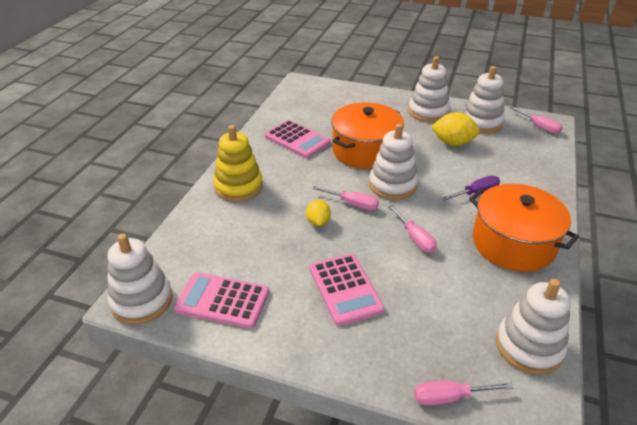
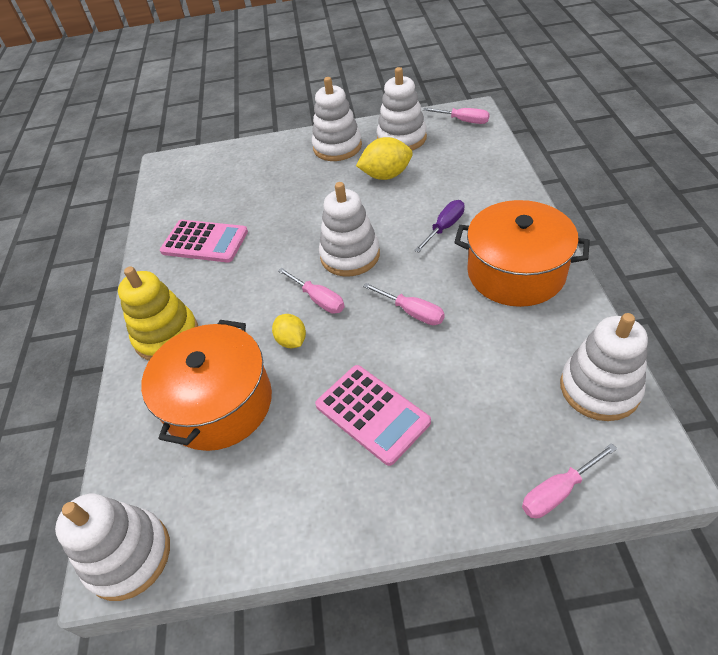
camera: 20 degrees left, 10 degrees up
pink calculator [174,272,269,329] -> none
pink screwdriver [312,186,379,210] -> pink screwdriver turned 45 degrees clockwise [278,268,345,314]
orange pot [331,102,404,169] -> orange pot moved to [141,320,272,451]

